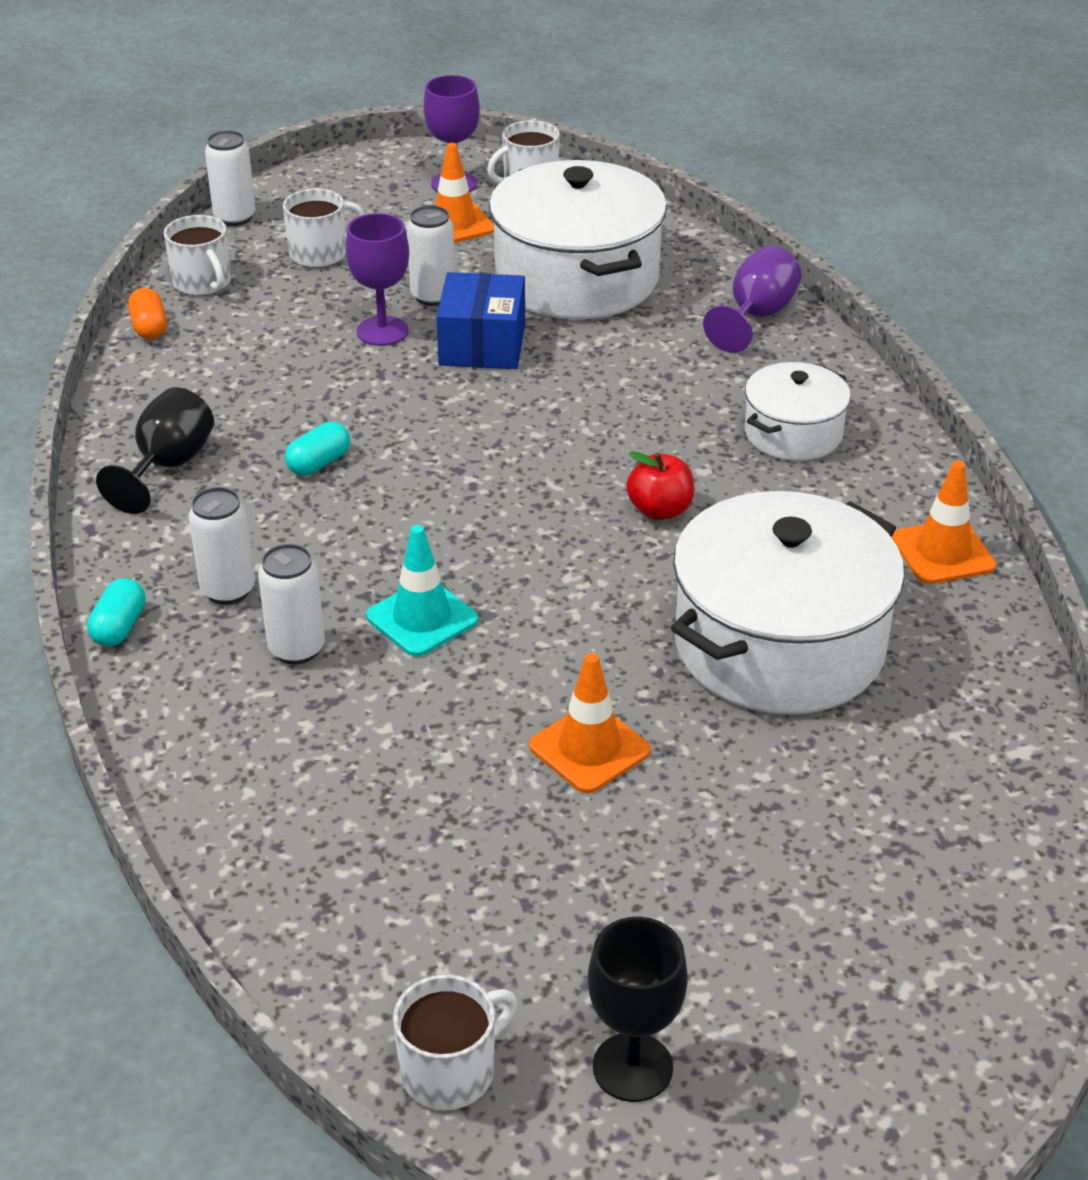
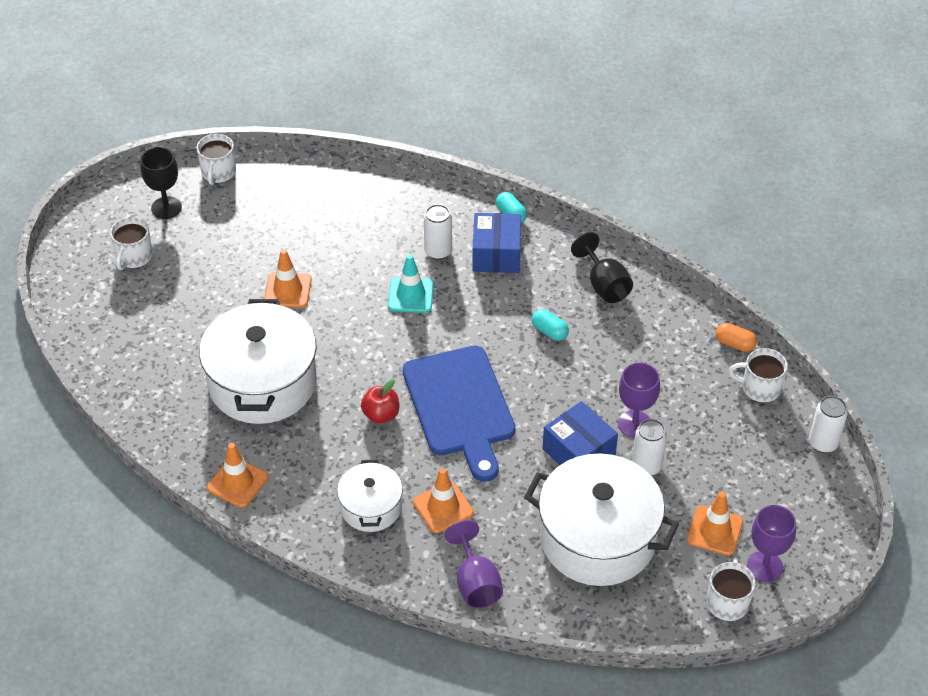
camera: 135 degrees right, 10 degrees up
white can [188,487,255,605] -> blue box [472,213,521,273]
white mug [283,189,364,268] -> white mug moved to [110,217,153,270]
turquoise capsule [285,422,350,475] -> turquoise capsule turned 45 degrees counterclockwise [531,309,569,341]
none -> blue cutting board [402,346,515,482]
none -> orange traffic cone [413,468,474,533]

